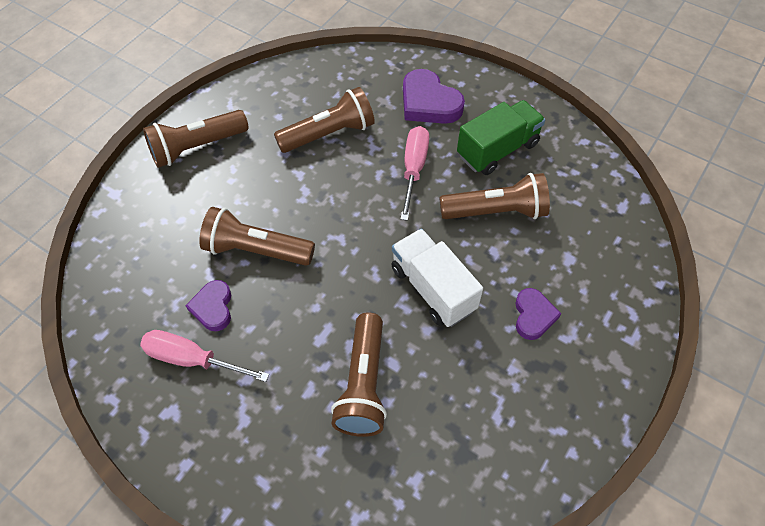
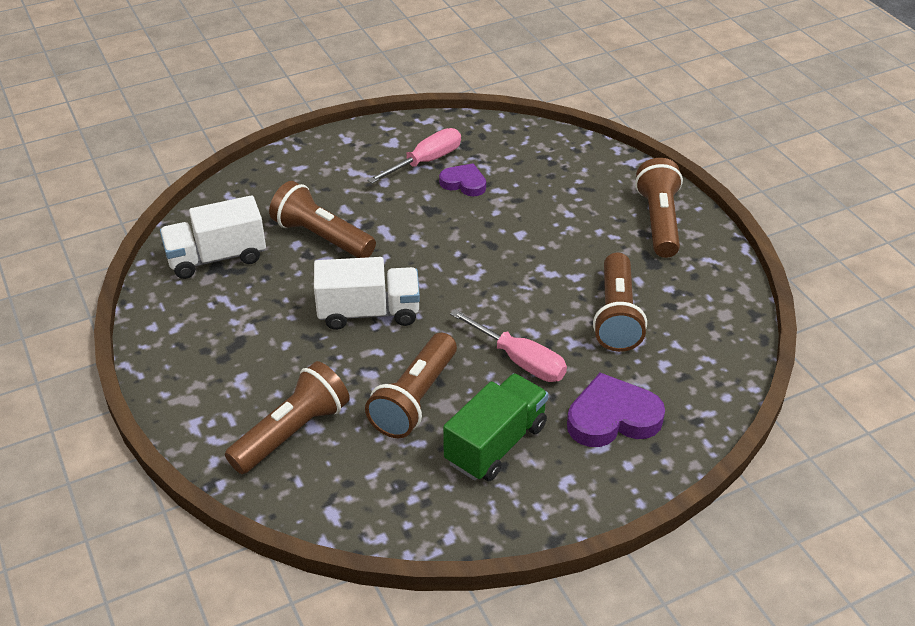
camera: 120 degrees right, 15 degrees down
brown flashlight [199,207,315,266] -> brown flashlight moved to [225,361,350,474]
green truck [457,100,545,175] -> green truck turned 135 degrees counterclockwise [443,373,548,481]
purple heart [515,288,561,340] -> none
none -> white truck [160,195,266,279]

